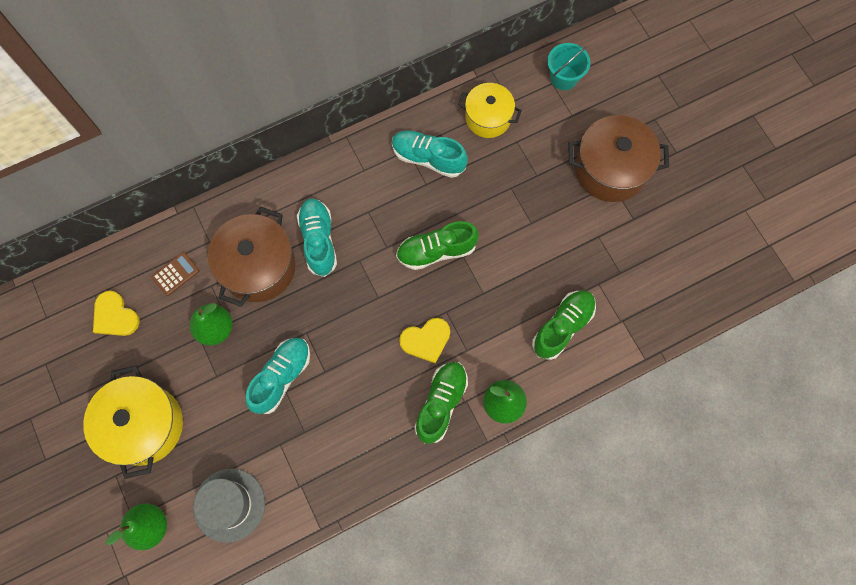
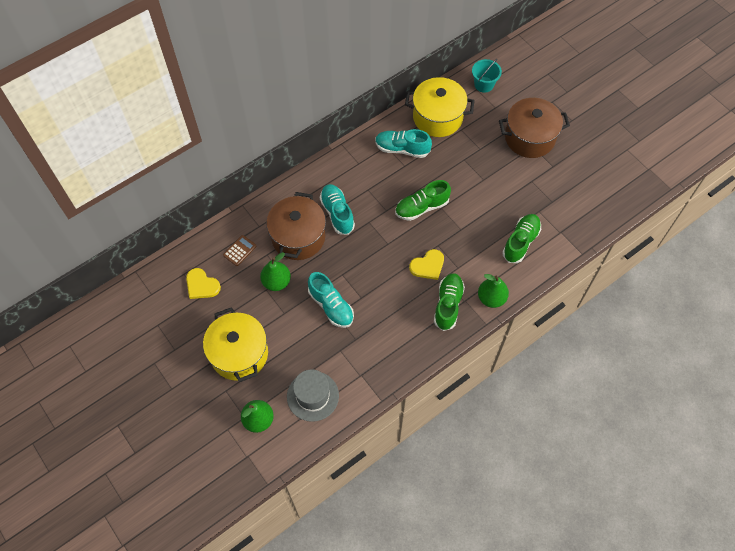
camera: 10 degrees left, 10 degrees down
turquoise shoe [246,338,310,414] -> turquoise shoe turned 120 degrees clockwise [308,272,354,328]
yellow pot [458,83,522,138] -> yellow pot [405,77,475,137], size x1.55

